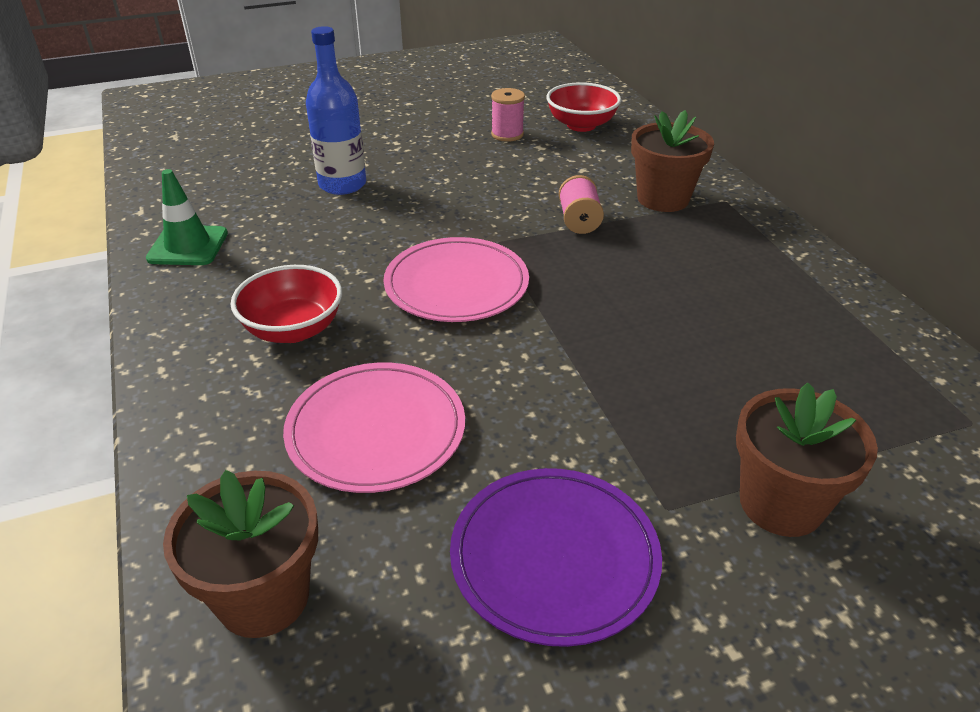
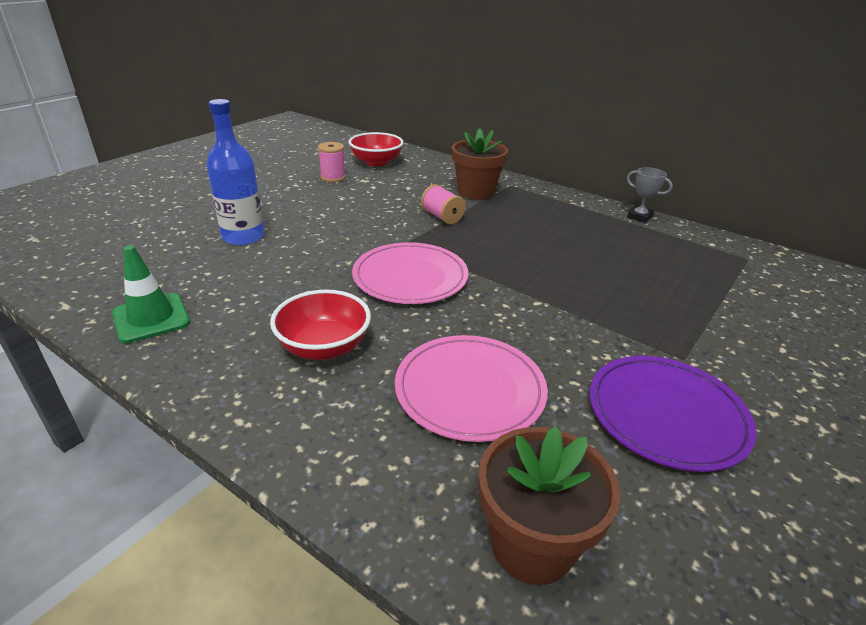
camera: 35 degrees left, 5 degrees down
brown flower pot [736,382,878,537] -> none
none -> grey trophy [627,167,673,223]

